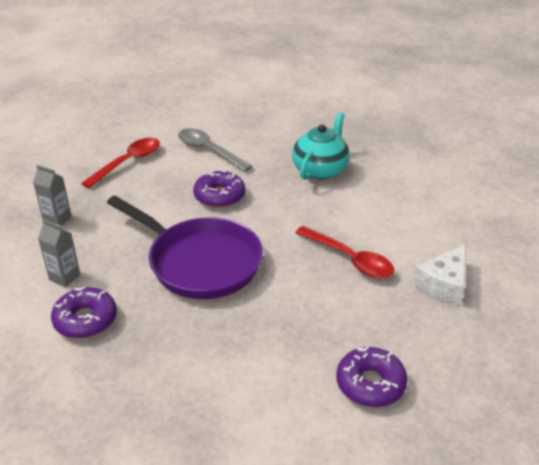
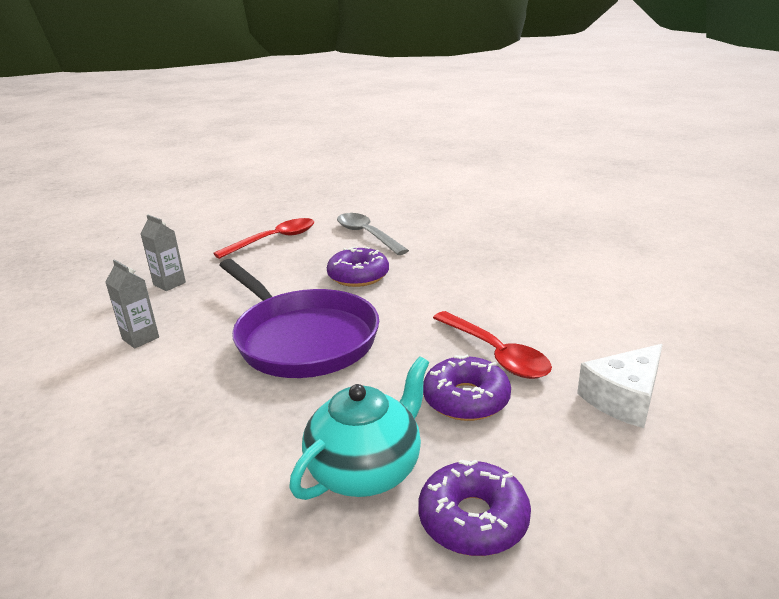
camera: 15 degrees right, 10 degrees down
purple donut [51,287,117,339] -> purple donut moved to [423,355,511,421]
turquoise teapot [292,112,350,180] -> turquoise teapot moved to [289,357,429,500]

